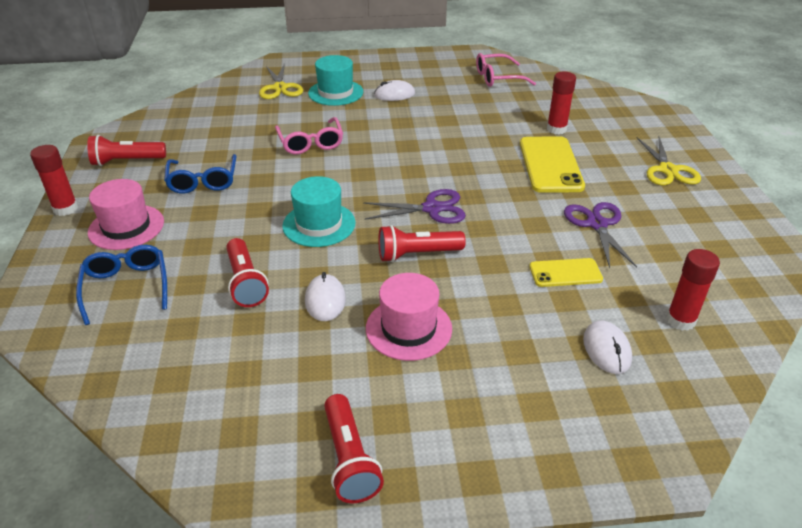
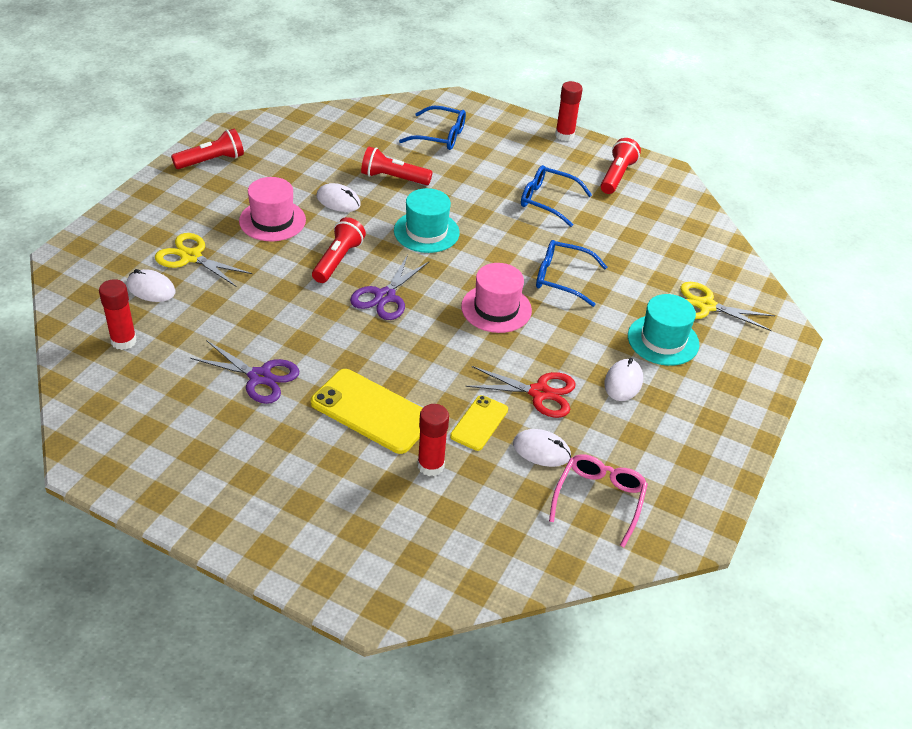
camera: 120 degrees right, 5 degrees up
pink hat [88,179,164,250] -> pink hat moved to [461,263,532,333]
pink glasses [275,117,343,155] -> blue glasses [536,240,607,307]
red flashlight [324,394,384,503] -> red flashlight turned 135 degrees clockwise [171,129,244,169]
yellow phone [529,258,603,287] -> yellow phone moved to [450,395,508,451]
yellow scissors [637,137,701,185] -> yellow scissors moved to [155,233,253,287]
none -> red scissors [465,366,576,418]
none -> white mouse [513,429,571,467]

